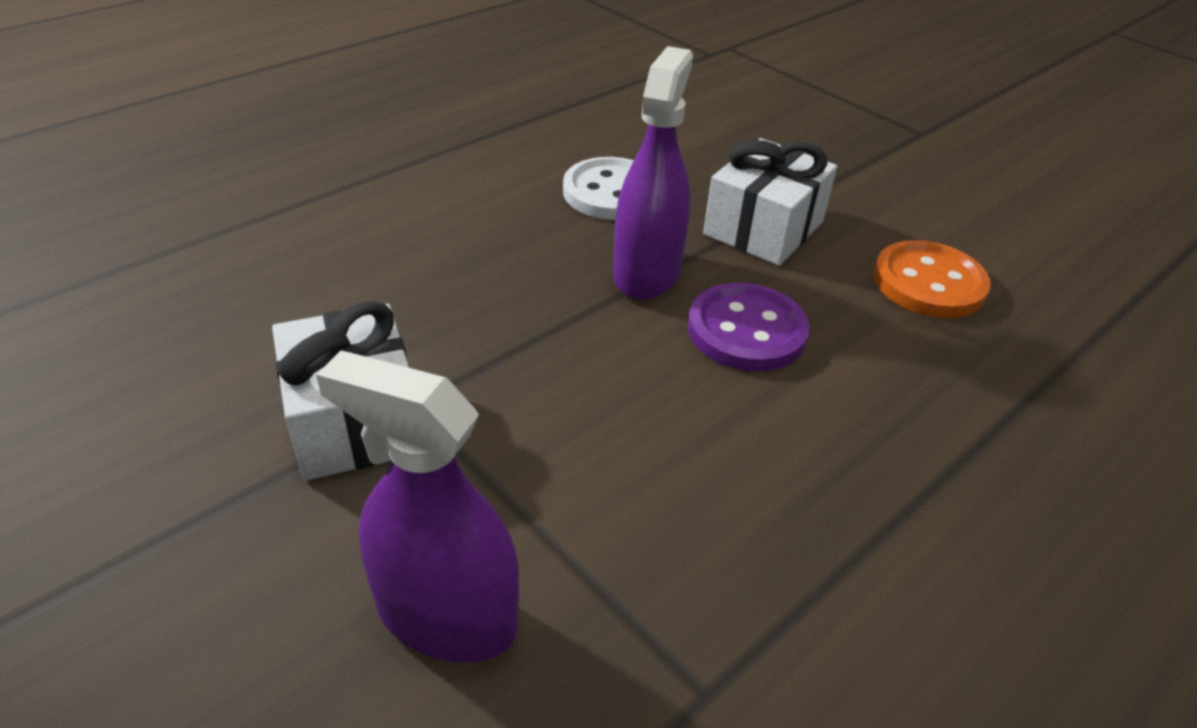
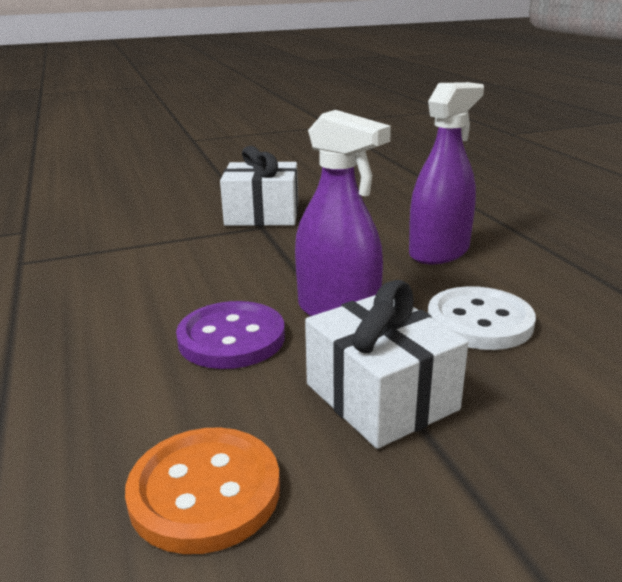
camera: 115 degrees right, 15 degrees down
purple spray bottle [316,350,519,663] -> purple spray bottle moved to [409,82,484,264]

